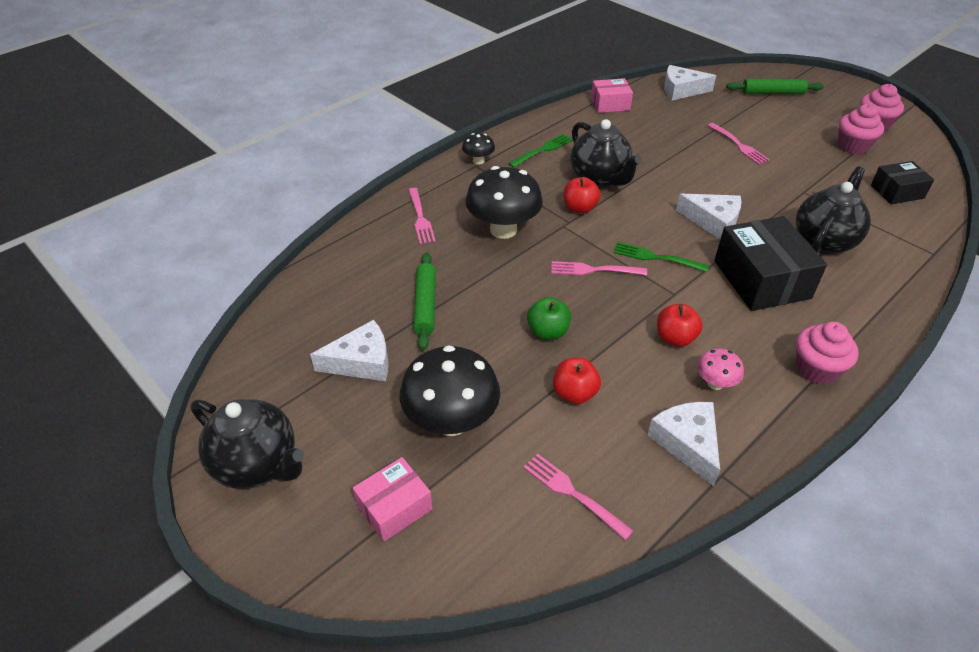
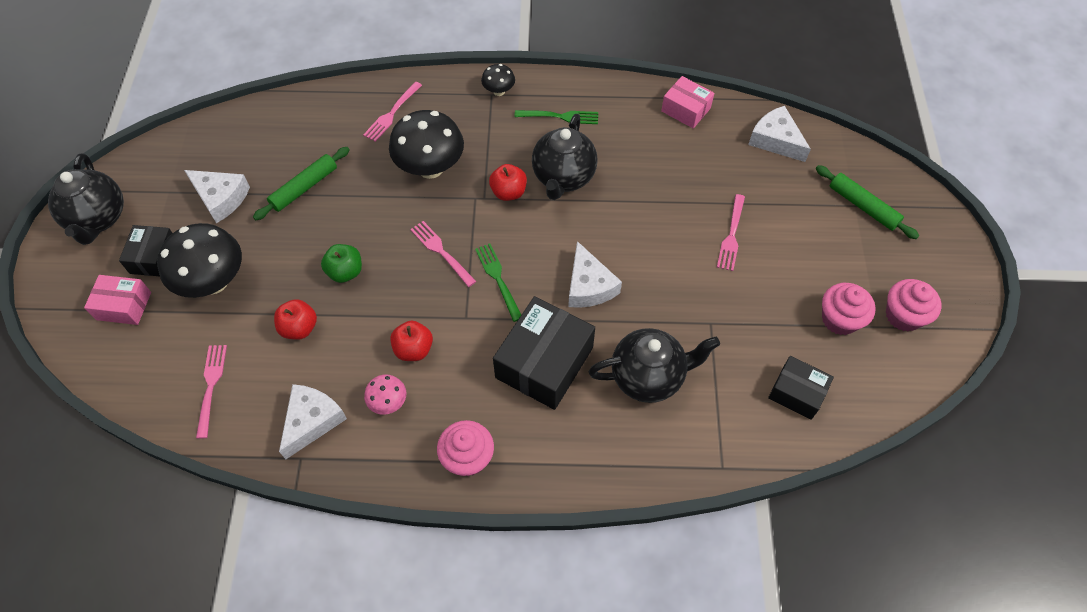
camera: 45 degrees right, 15 degrees up
none -> black box [119,225,172,276]

